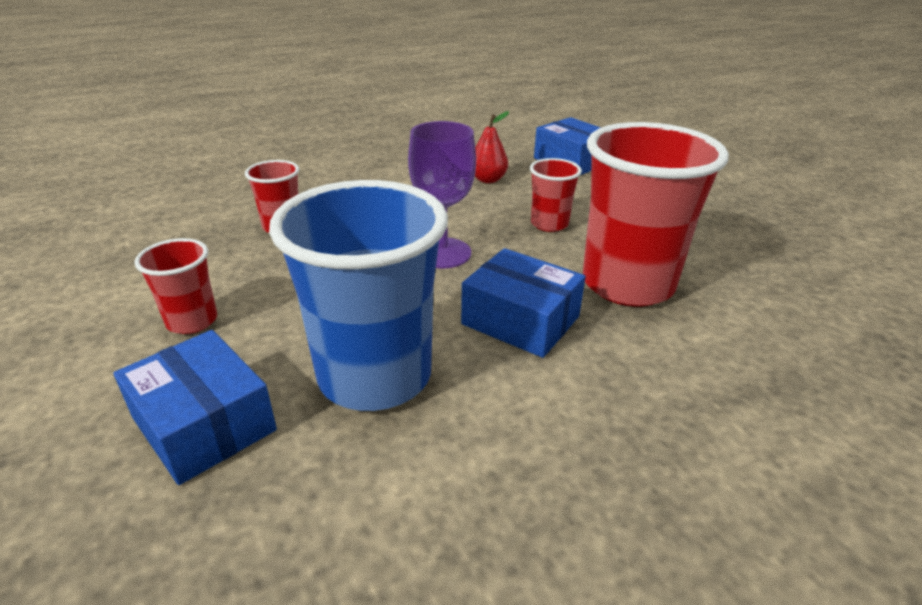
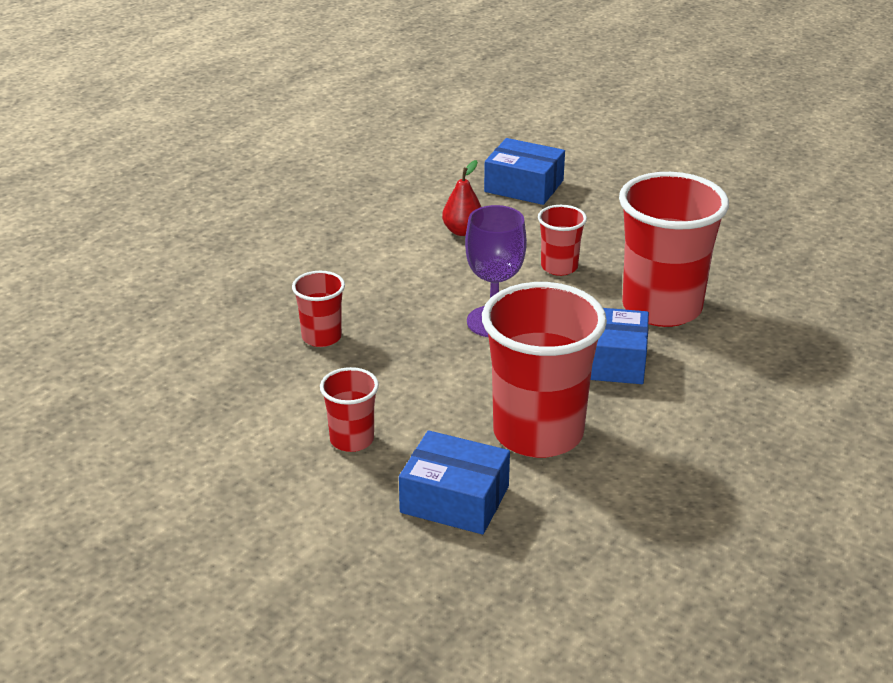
camera: 25 degrees left, 0 degrees up
blue cup [269,180,448,411] -> red cup [482,282,607,458]

